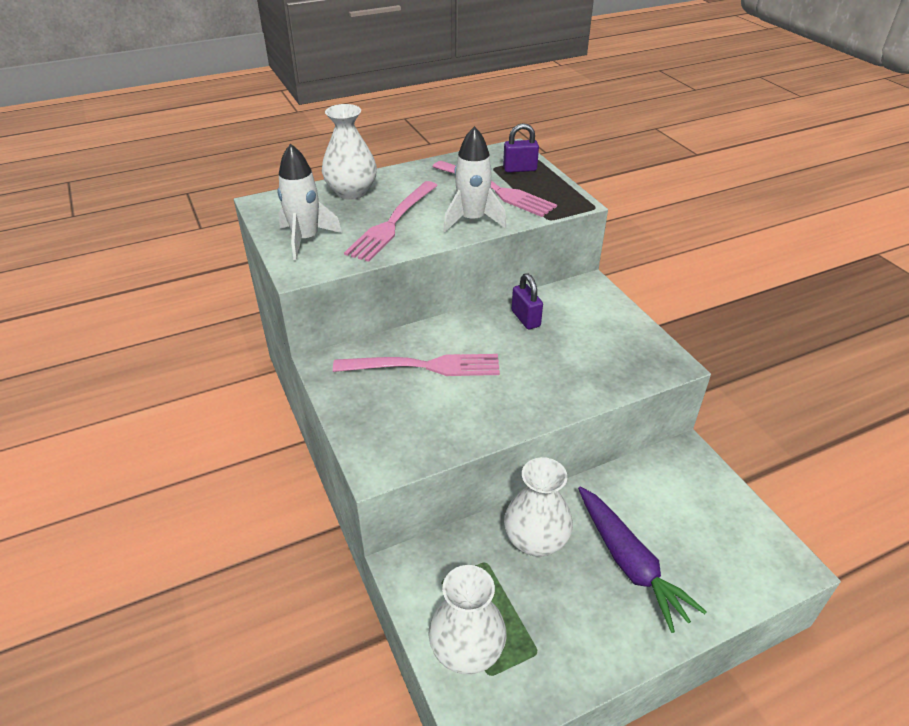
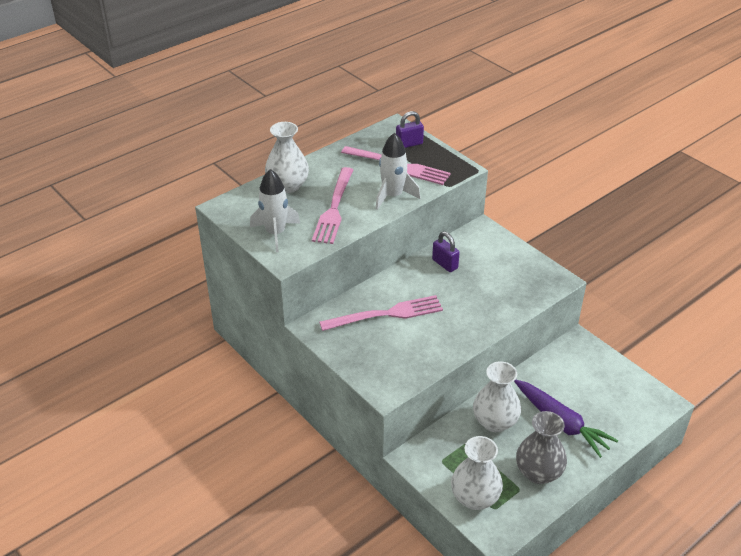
camera: 15 degrees left, 0 degrees up
none -> grey vase [516,411,567,484]

